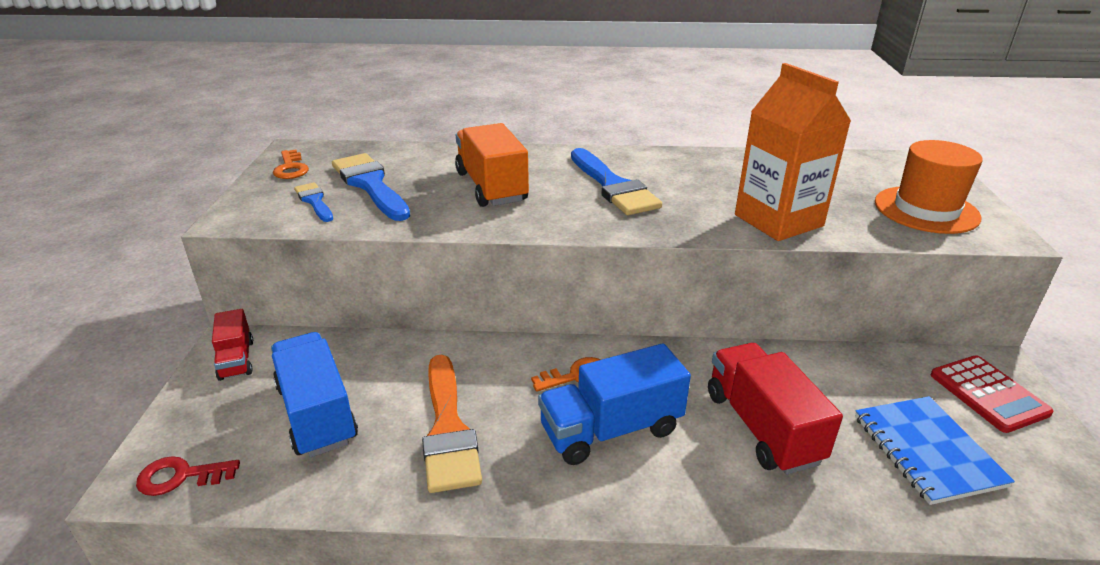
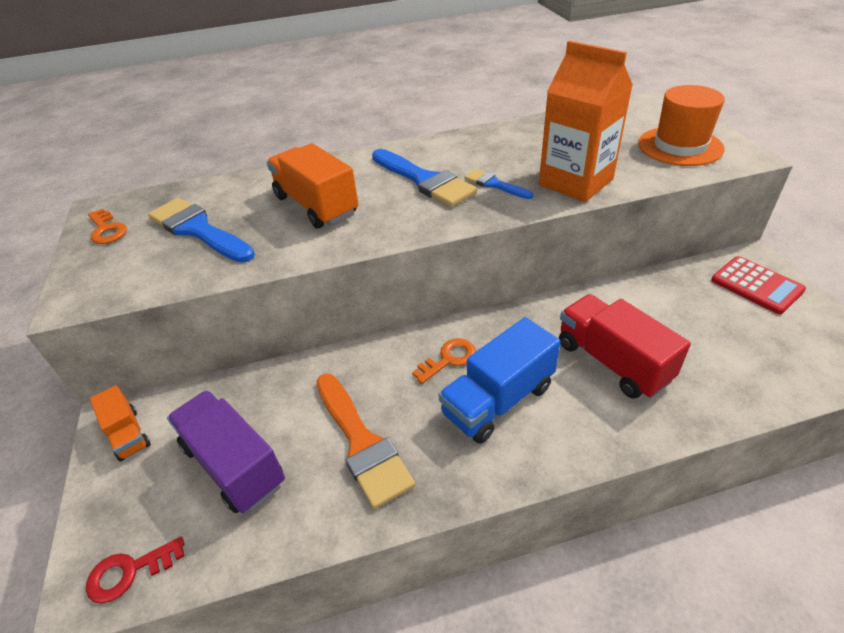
camera: 15 degrees left, 10 degrees up
red truck [212,309,253,381] -> orange truck [90,385,151,462]
blue truck [271,332,358,457] -> purple truck [167,390,285,513]
blue brush [294,182,333,222] -> blue brush moved to [464,169,534,199]
blue notebook [855,396,1015,505] -> none

